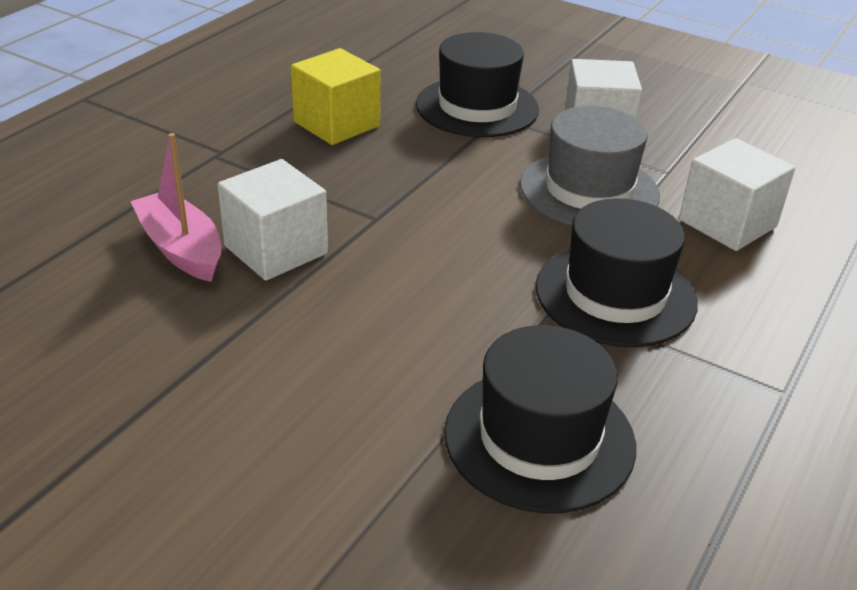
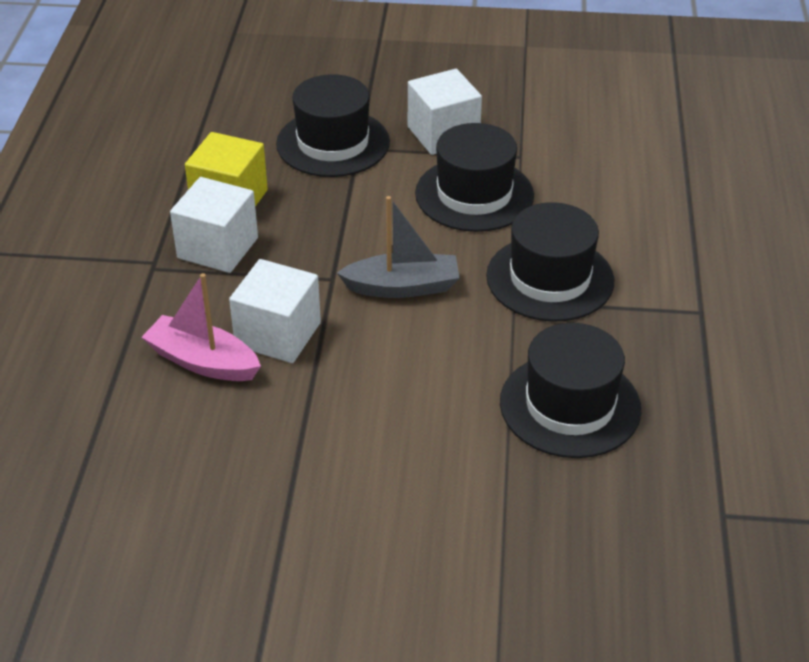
camera: 25 degrees left, 5 degrees up
grey hat [520,106,660,225] -> black hat [415,123,534,232]
white cube [679,138,795,251] -> white cube moved to [170,177,258,273]
none -> grey boat [337,196,459,298]

